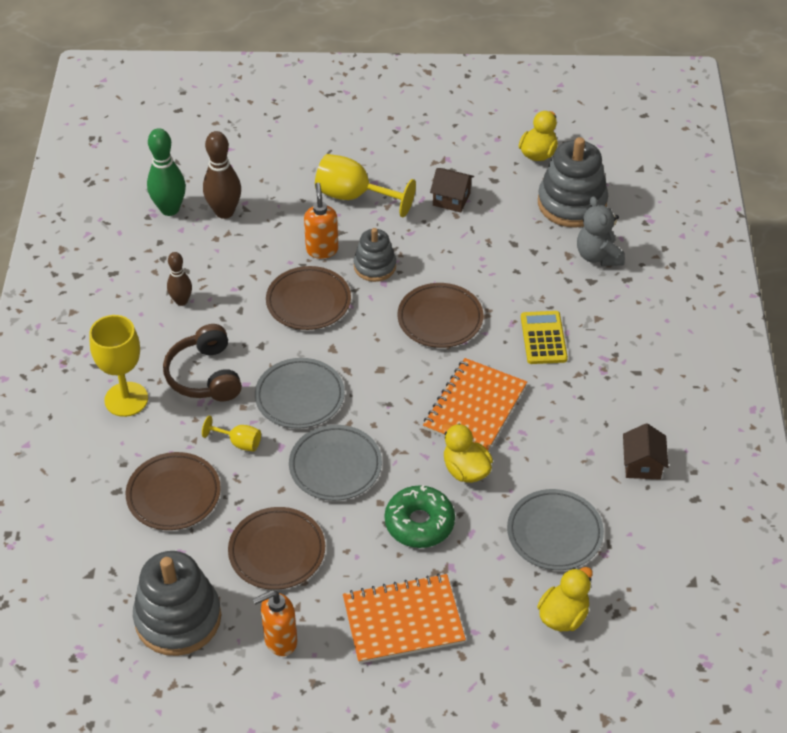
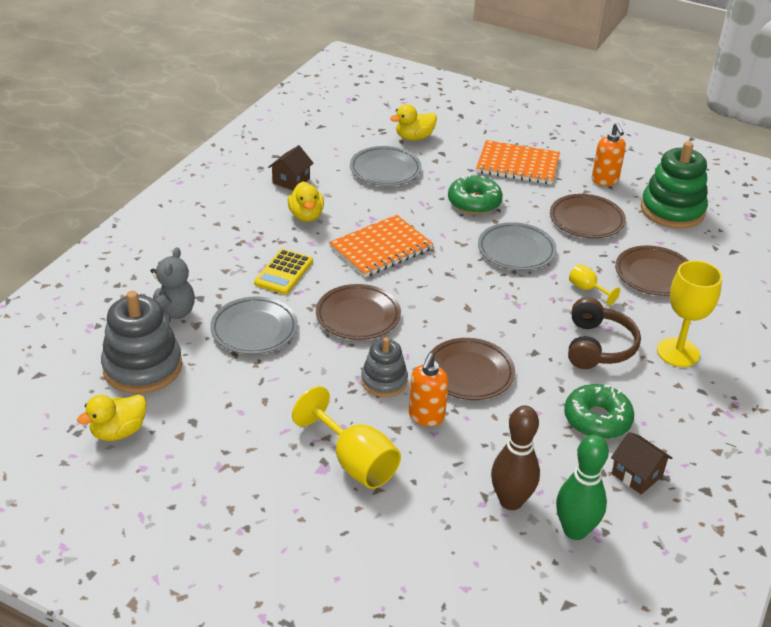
camera: 155 degrees left, 10 degrees down
grey stacking toy [133,551,221,656] -> green stacking toy [641,141,708,229]
brown bowling pin [167,252,192,306] -> green donut [564,384,634,439]
orange soap dispenser [253,590,298,656] -> orange soap dispenser turned 75 degrees clockwise [592,123,626,186]
grey plate [255,358,345,429] -> grey plate moved to [210,296,298,354]
brown house [430,168,474,213] -> brown house moved to [611,432,672,494]
yellow duck [442,423,493,483] -> yellow duck moved to [288,182,324,222]

